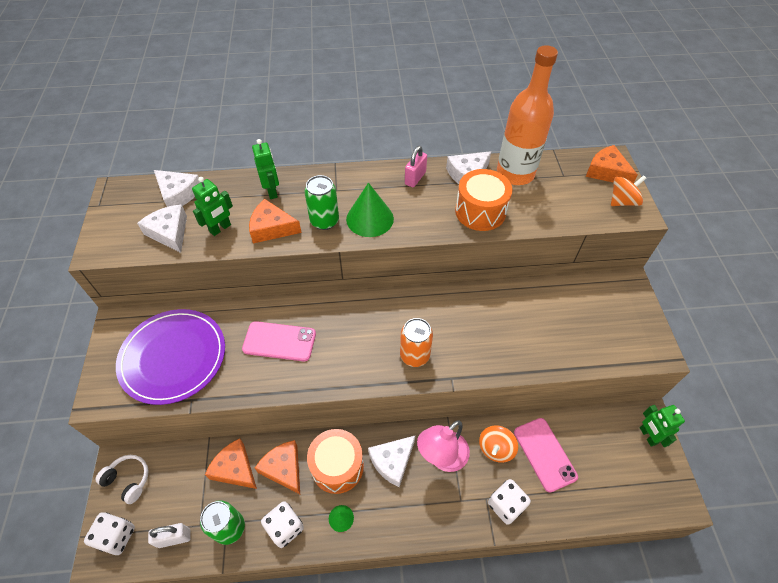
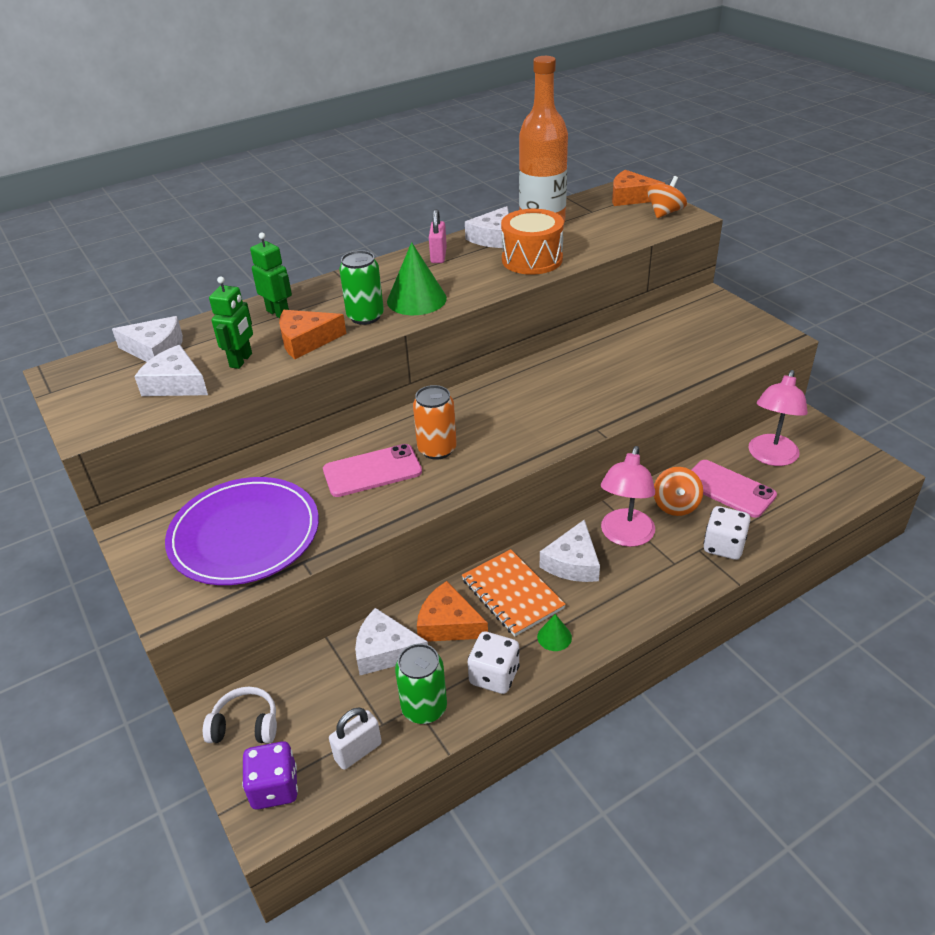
camera: 25 degrees left, 15 degrees down
white dice [84,512,135,555] -> purple dice [242,741,298,810]
orange cheese [205,439,257,489] -> white cheese [355,608,428,675]
orange drum [307,429,364,494] -> orange notebook [462,549,566,636]
orange can [400,318,433,367] -> orange can moved to [413,385,457,460]
green robot [640,405,685,447] -> none
none -> pink lamp [748,370,808,466]

